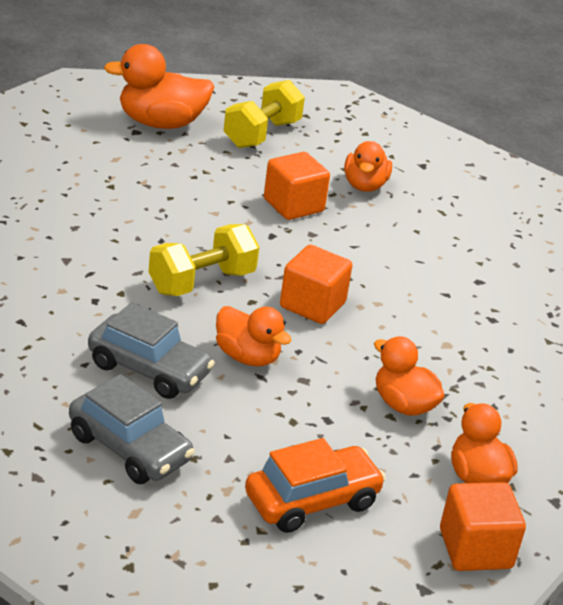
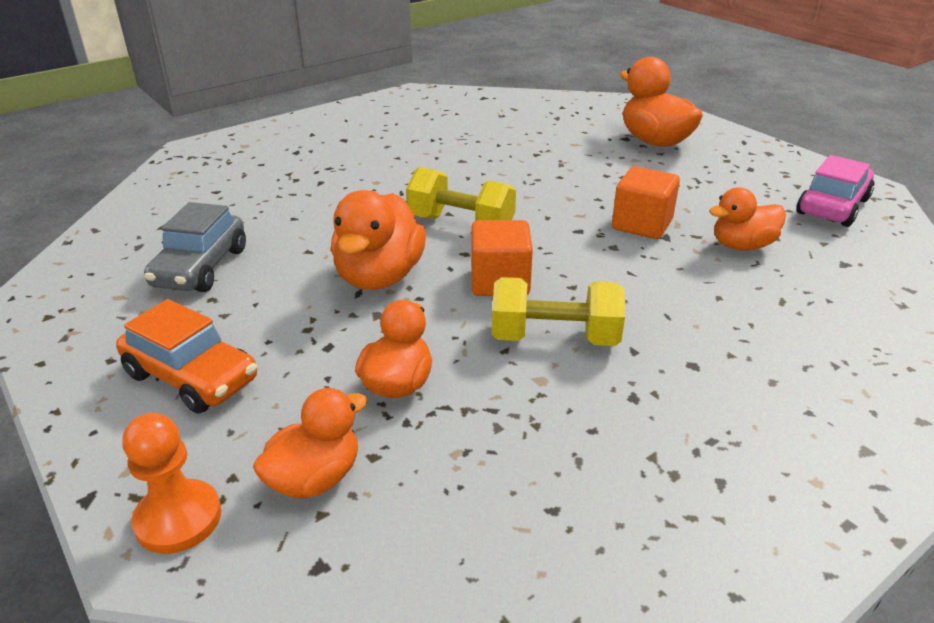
camera: 65 degrees right, 0 degrees up
grey car [88,302,215,399] -> none
orange duck [216,306,292,366] -> orange duck [331,190,426,290], size x1.53
yellow dumbbell [224,80,305,148] -> yellow dumbbell moved to [492,277,625,346]
orange cube [440,482,526,571] -> orange pawn [122,413,221,554]
none -> pink car [797,155,875,227]

